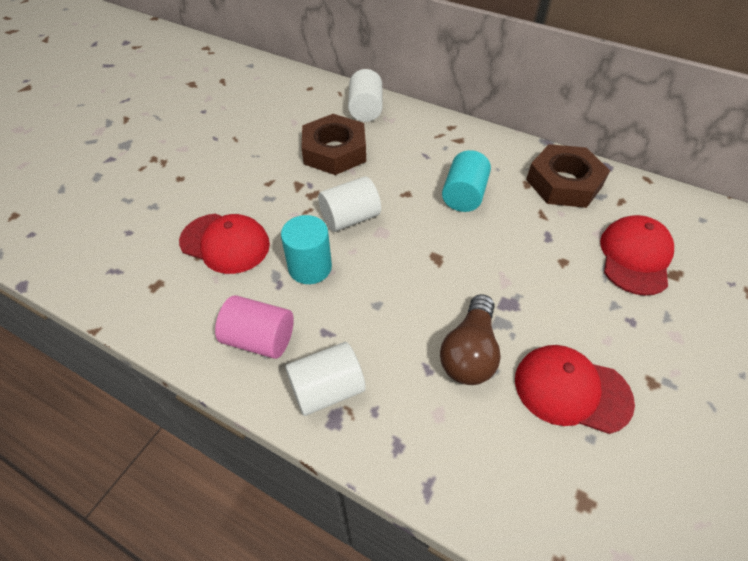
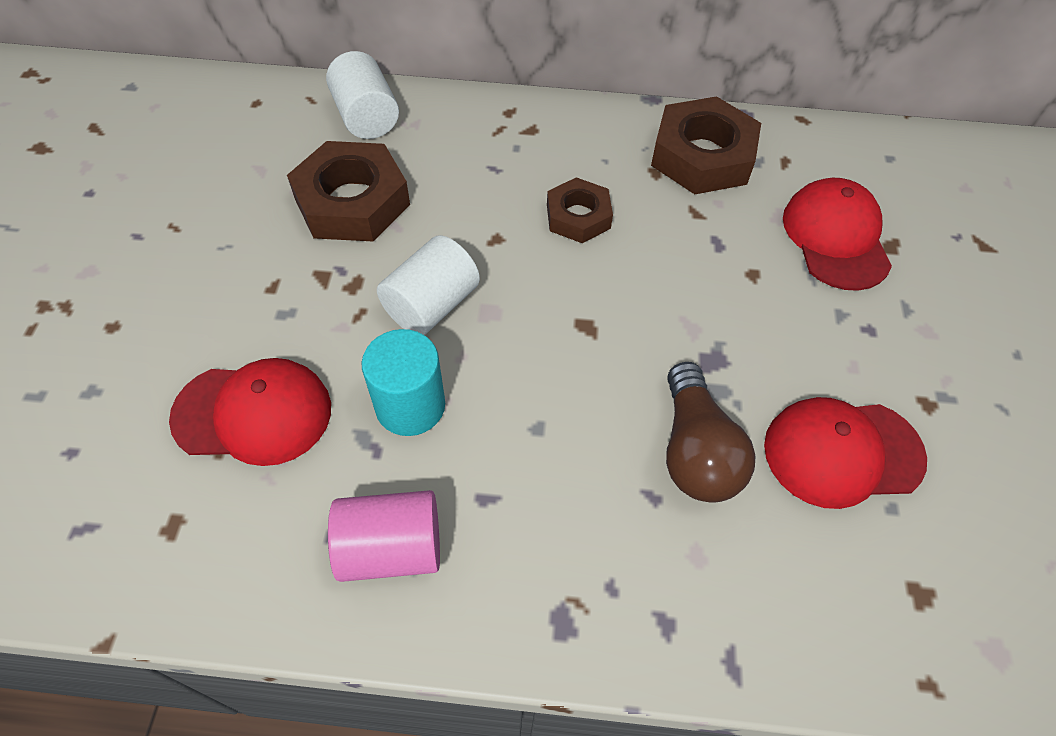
camera: 25 degrees left, 5 degrees up
white cylinder [285,342,366,416] -> none
turquoise cylinder [442,150,491,212] -> brown nut [547,177,613,243]

